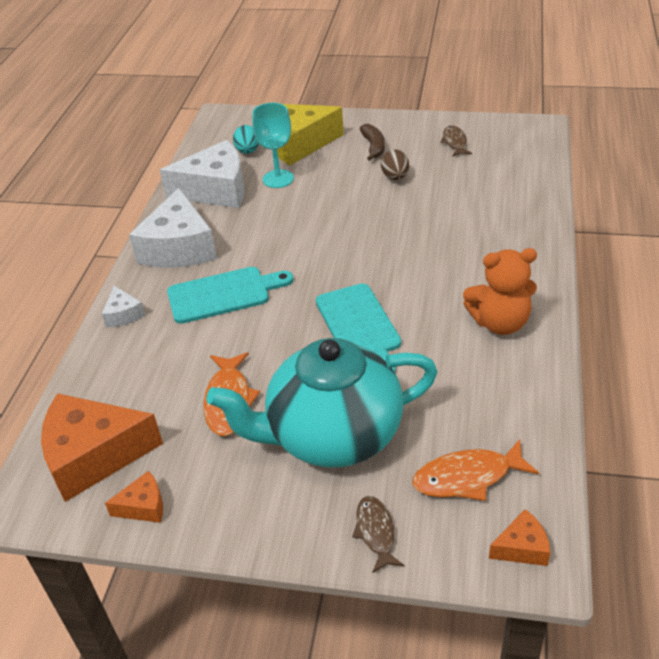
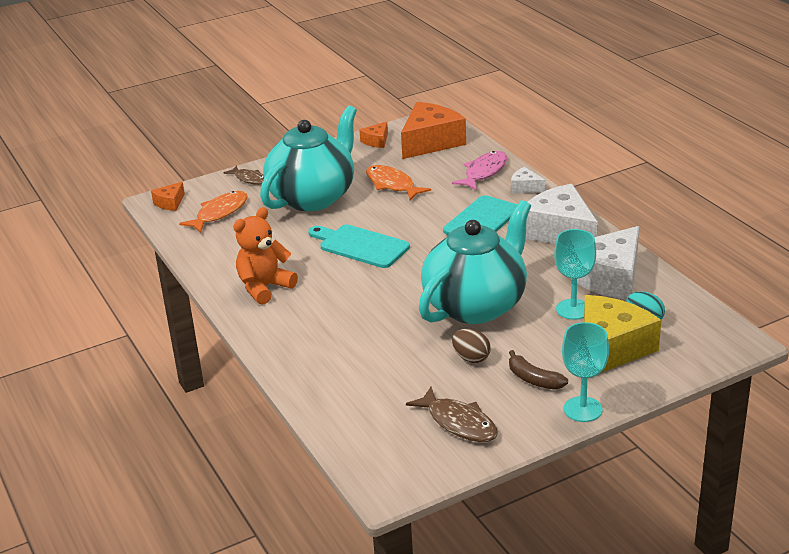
camera: 140 degrees right, 10 degrees down
brown fish [440,125,472,157] -> brown fish [406,387,498,442], size x1.51
none -> turquoise teapot [419,200,531,324]
none -> pink fish [452,151,507,191]
none -> turquoise goblet [562,322,609,422]

